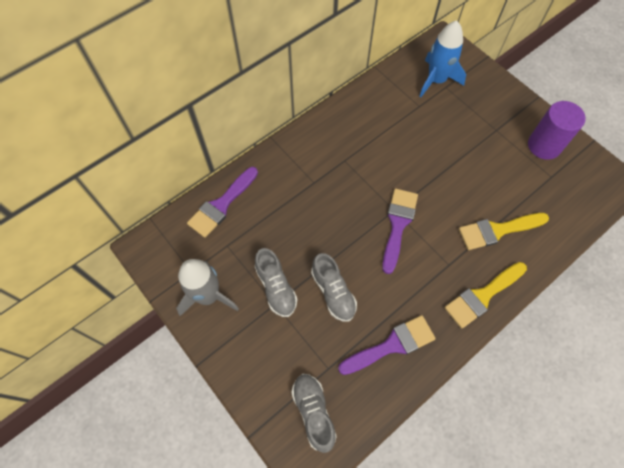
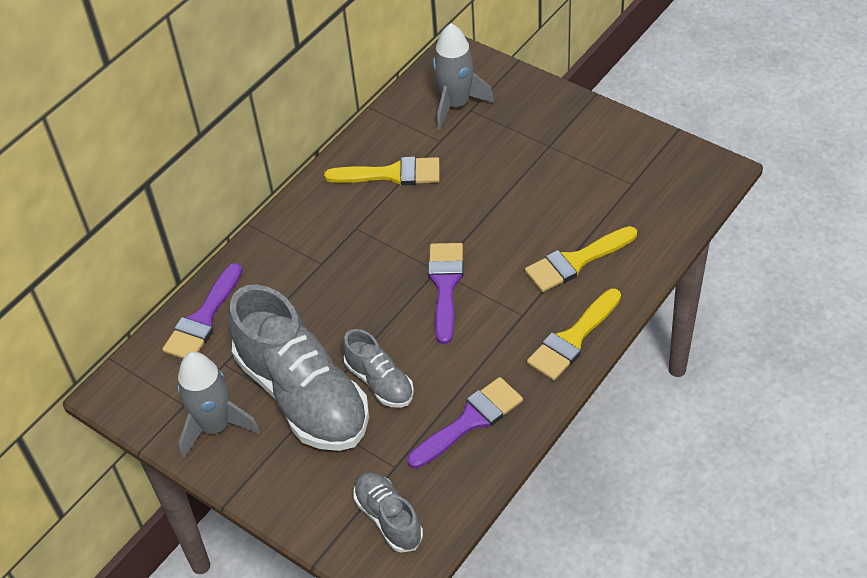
camera: 10 degrees left, 15 degrees down
grey shoe [255,248,298,317] -> grey shoe [228,285,369,451], size x2.03
blue rocket [419,20,466,97] -> grey rocket [433,23,494,130]
purple cylinder [528,101,586,160] -> none
none -> yellow brush [324,157,440,185]

